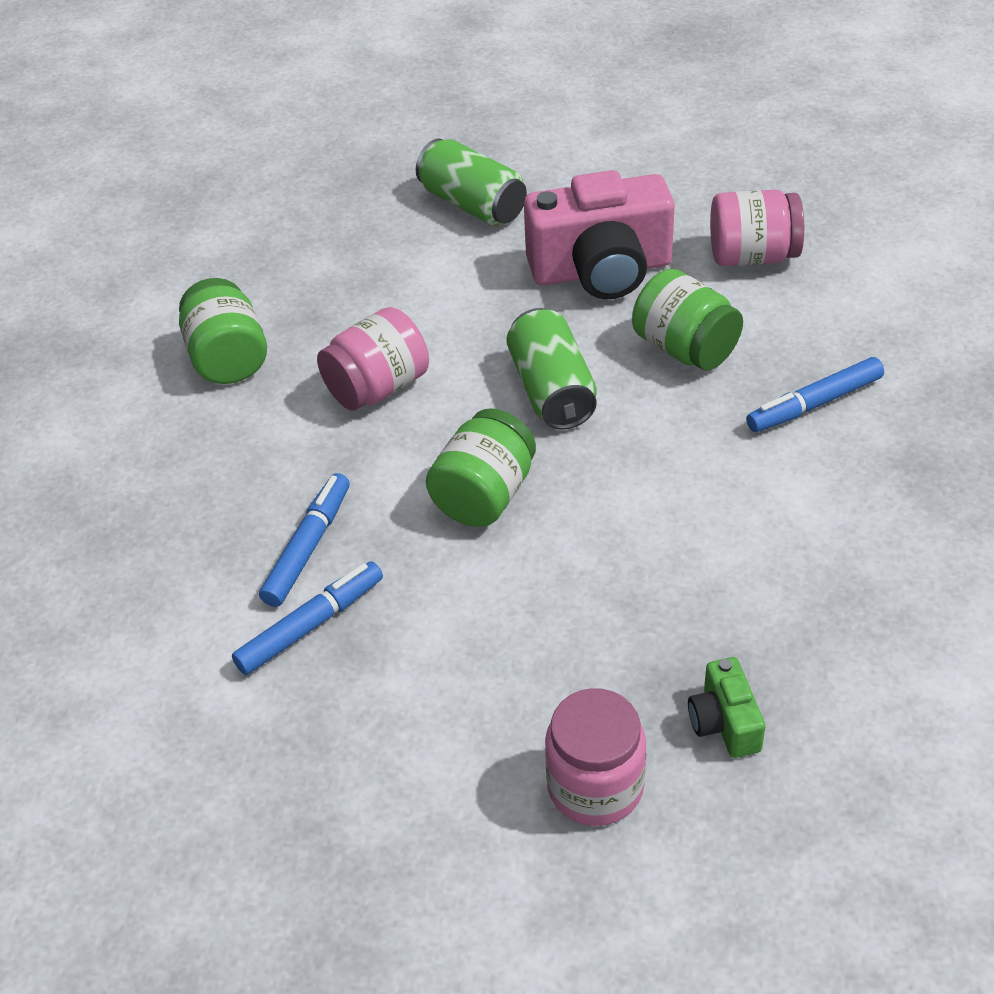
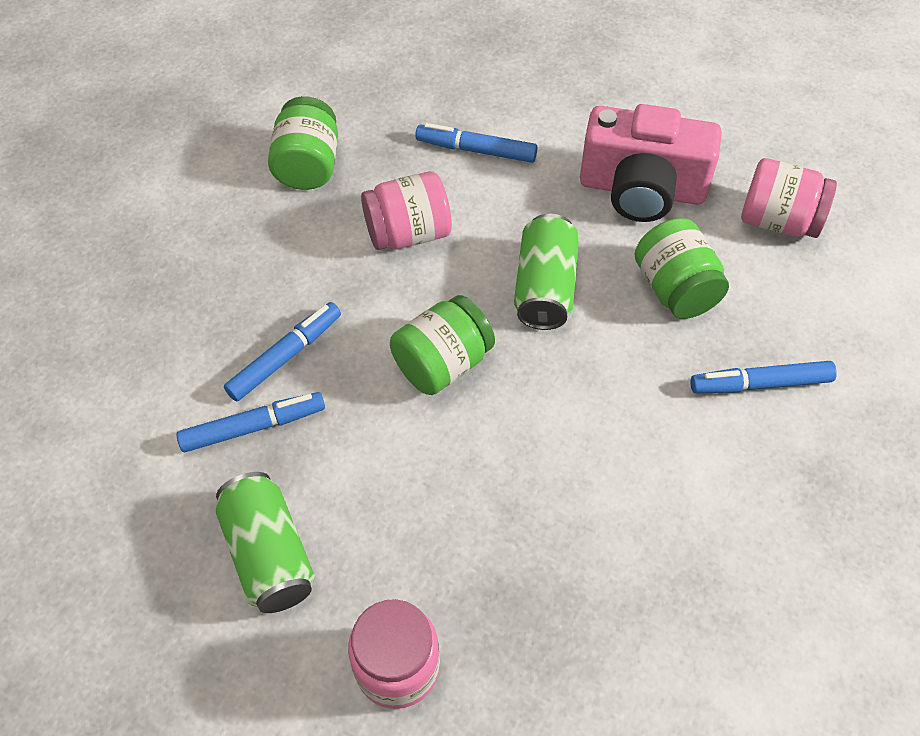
camera: 20 degrees right, 10 degrees up
green can [416,138,527,226] -> green can moved to [216,472,315,613]
green camera [688,657,766,758] -> none
none -> blue marker [415,123,538,163]

